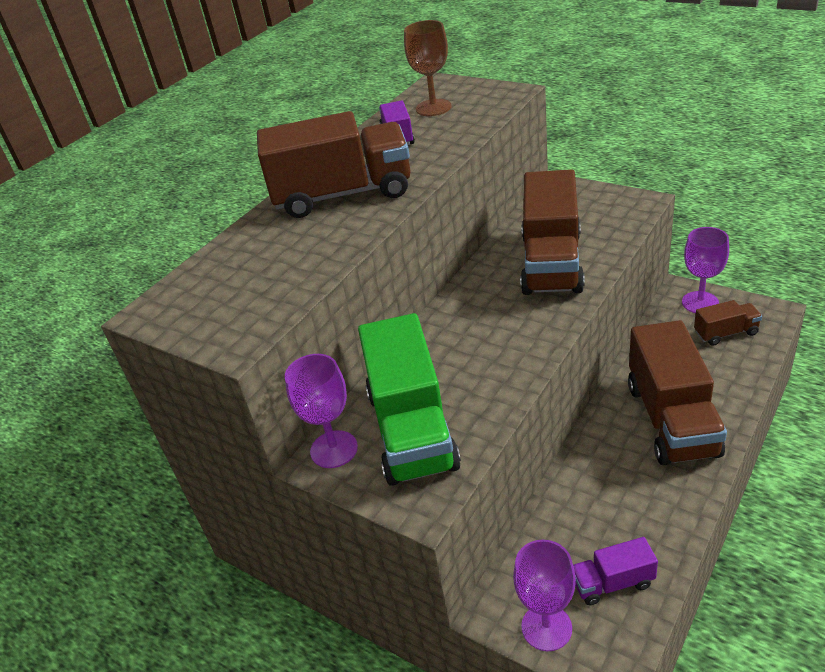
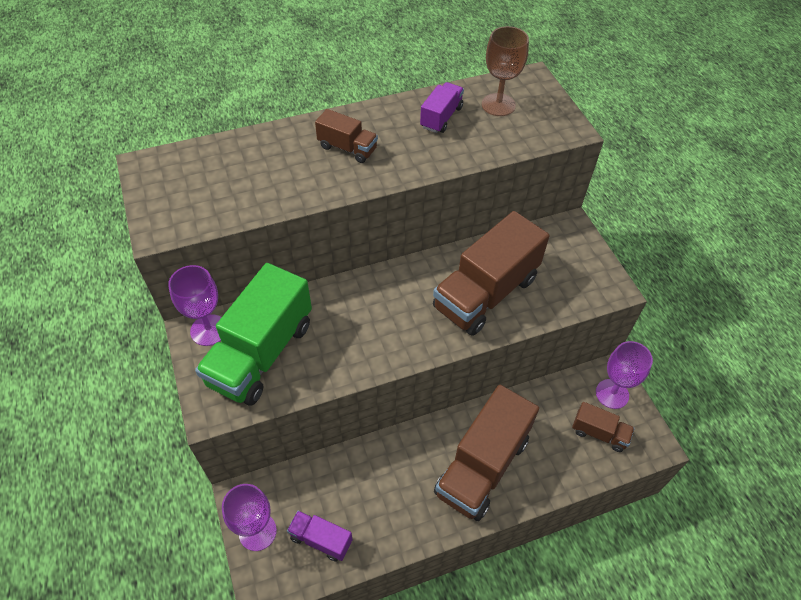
camera: 30 degrees right, 15 degrees up
brown truck [257,111,411,218] -> brown truck [315,109,378,163], size x0.48

